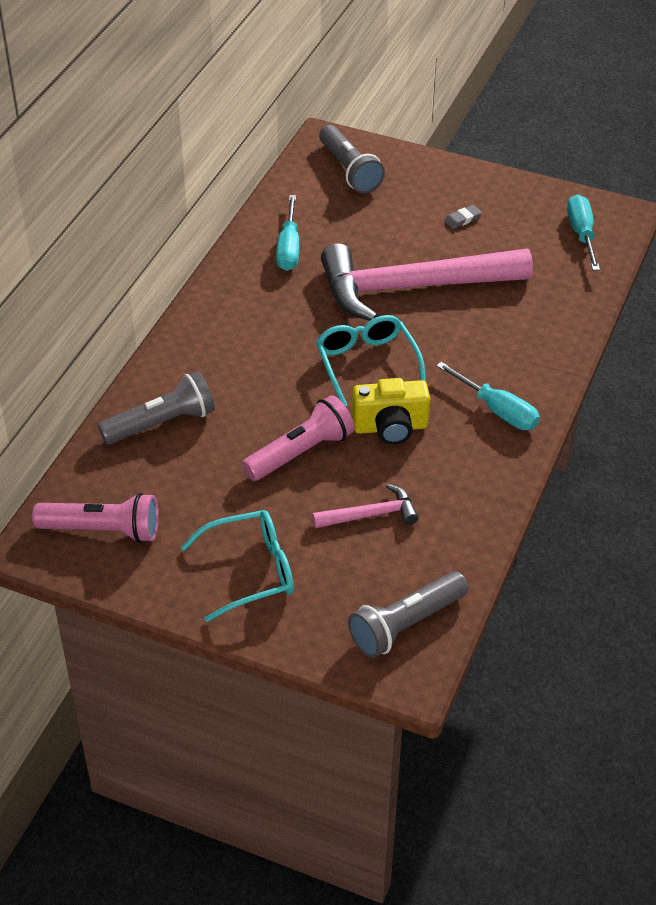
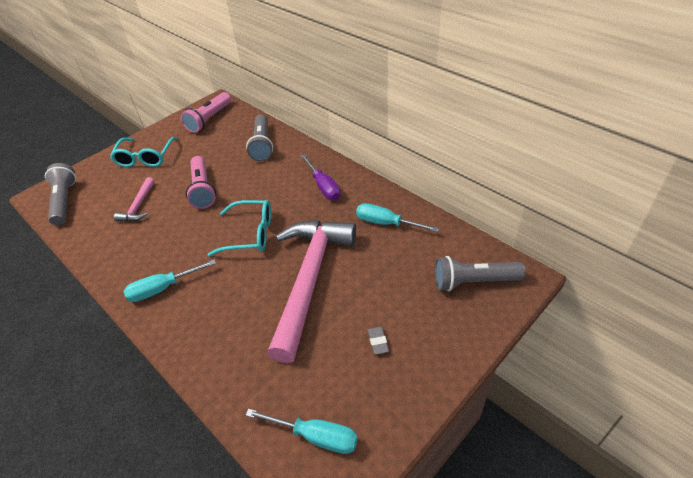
camera: 115 degrees right, 0 degrees up
yellow camera [352,378,430,445] -> none
none -> purple screwdriver [300,154,341,200]

